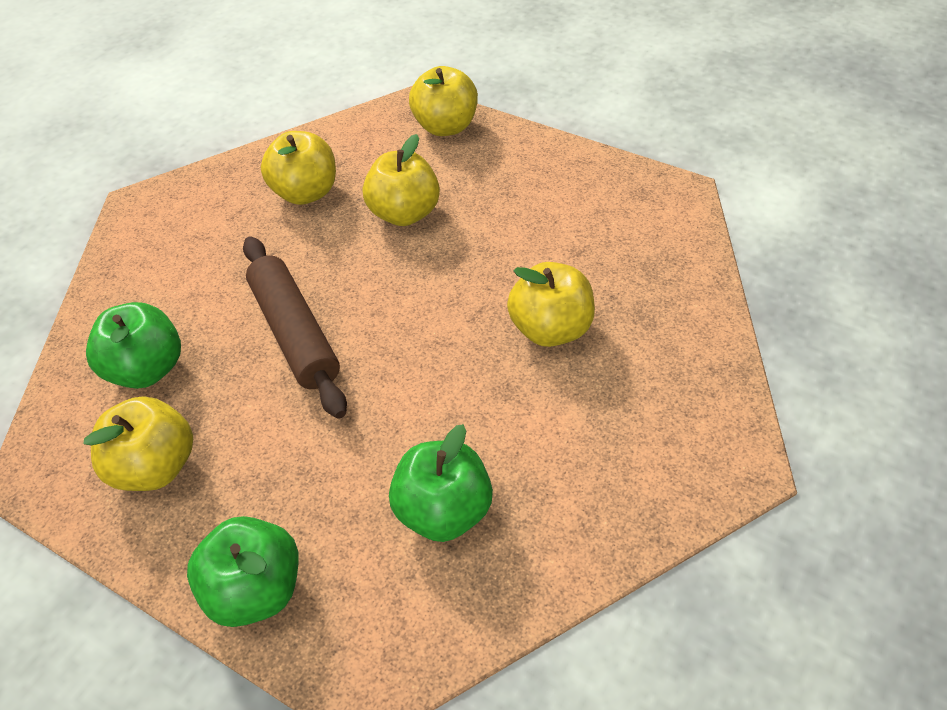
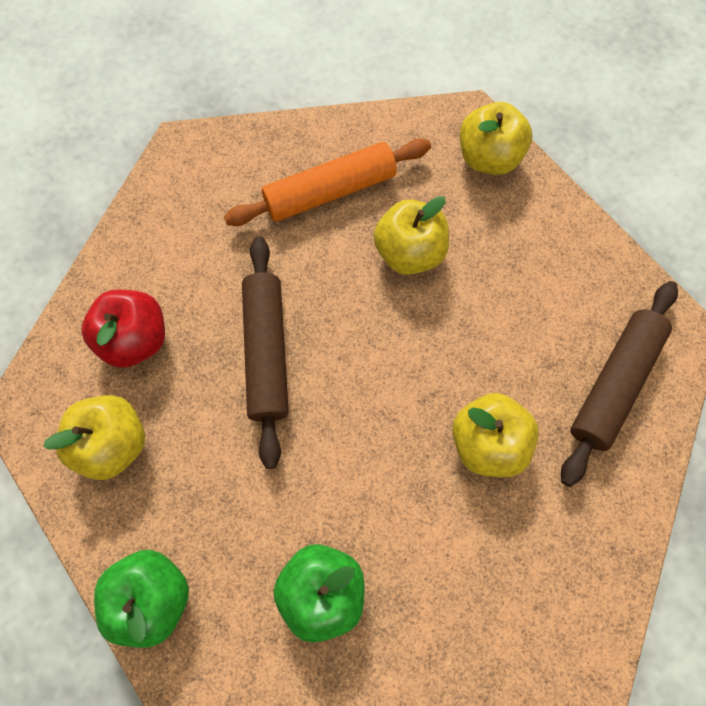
camera: 20 degrees right, 20 degrees up
green apple [86,302,181,389] -> red apple [82,289,165,368]
yellow apple [261,131,336,205] -> orange rolling pin [224,138,431,226]
none -> brown rolling pin [561,281,678,487]

